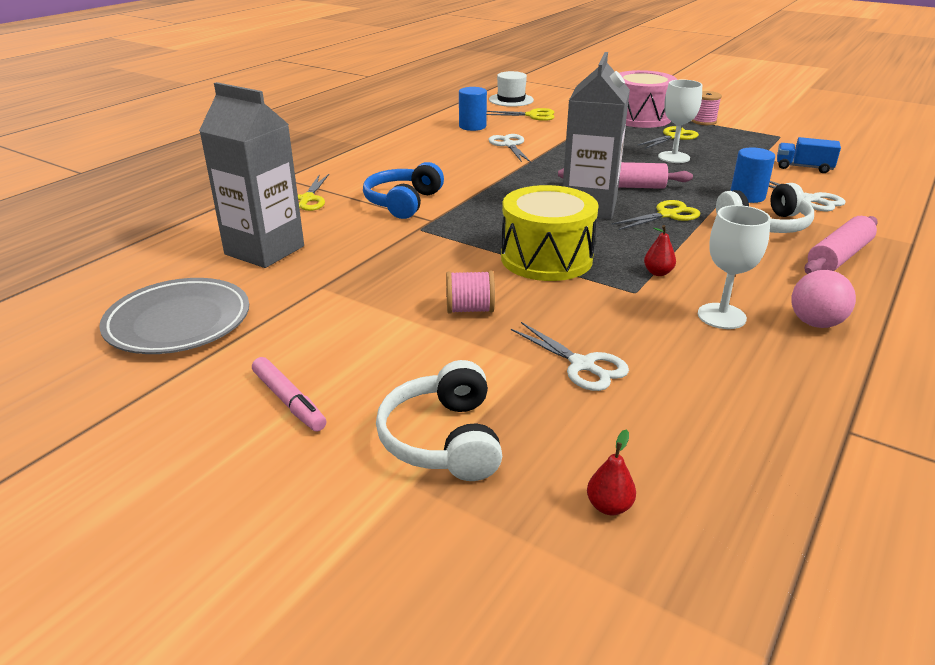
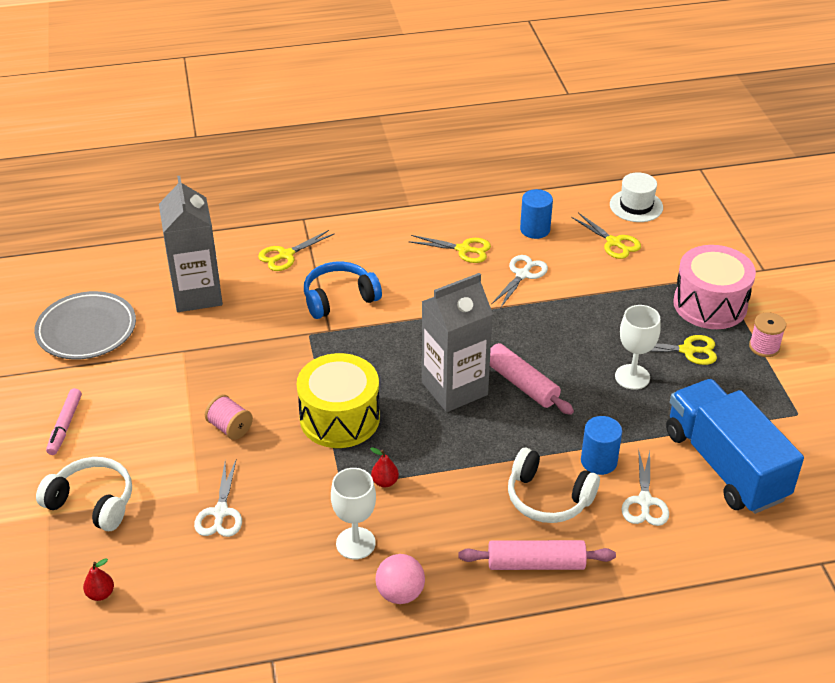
camera: 45 degrees right, 10 degrees up
white headphones [376,360,502,481] -> white headphones turned 75 degrees clockwise [36,457,132,531]
yellow scissors [611,200,700,230] -> yellow scissors moved to [408,235,491,263]
blue truck [777,137,841,173] -> blue truck [666,379,804,514], size x2.25

